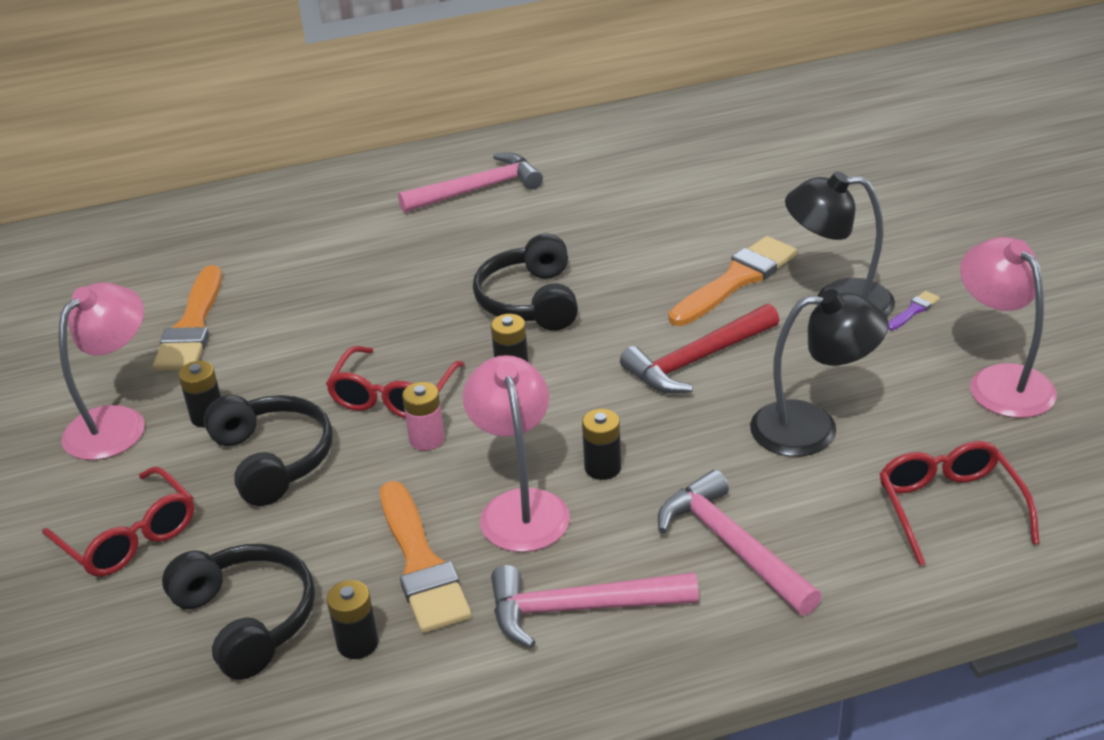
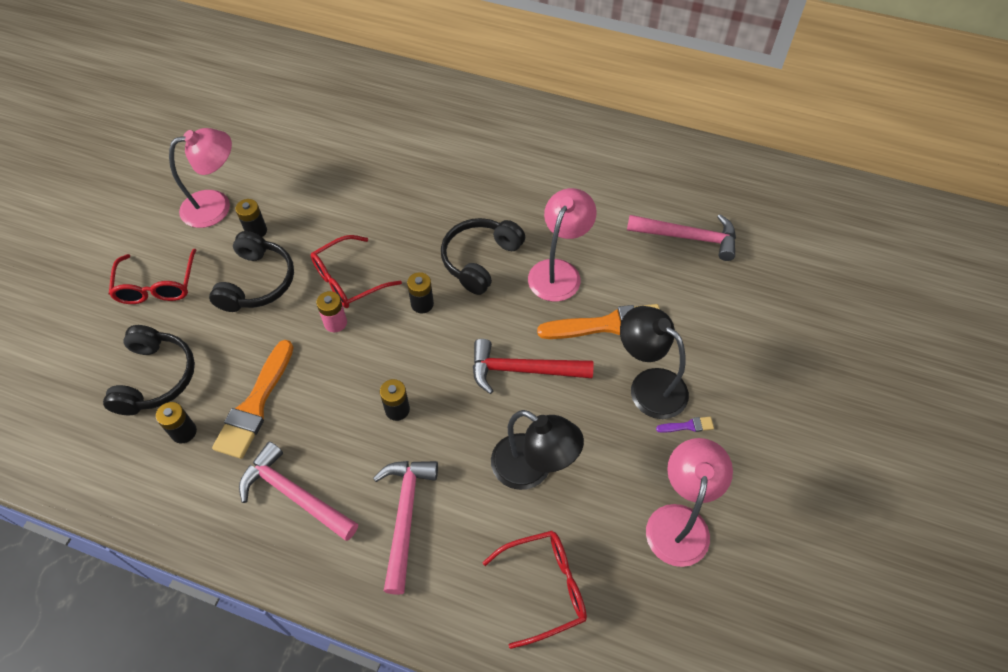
camera: 35 degrees right, 20 degrees up
orange brush [153,265,222,371] -> none
pink hammer [398,153,543,213] -> pink hammer moved to [627,214,736,261]
pink lamp [463,355,570,552] -> pink lamp moved to [528,188,597,302]
red glasses [880,441,1040,566] -> red glasses turned 45 degrees clockwise [482,531,587,649]

